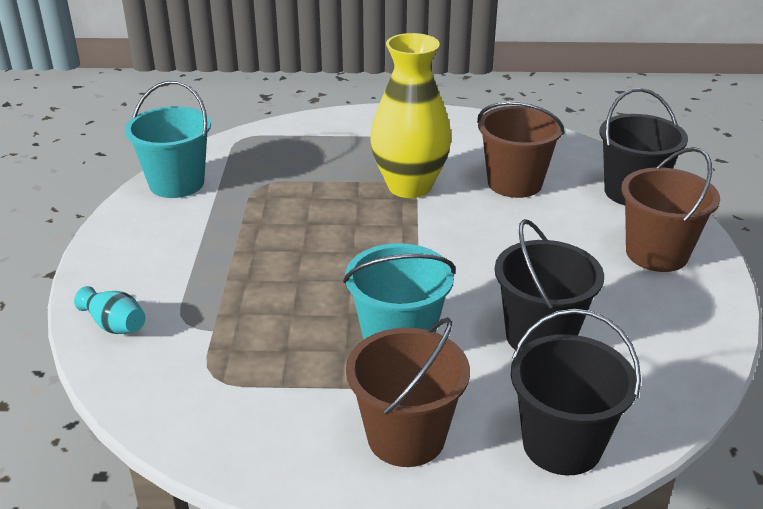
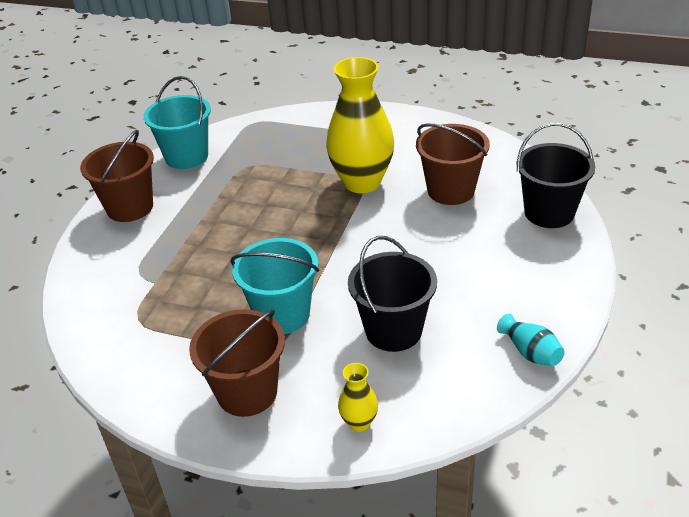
camera: 20 degrees right, 5 degrees up
turquoise vase [74,286,145,334] -> turquoise vase moved to [497,313,565,366]
black bucket [511,309,641,475] -> yellow vase [338,363,378,432]
brown bucket [621,147,720,272] -> brown bucket moved to [80,130,154,222]

